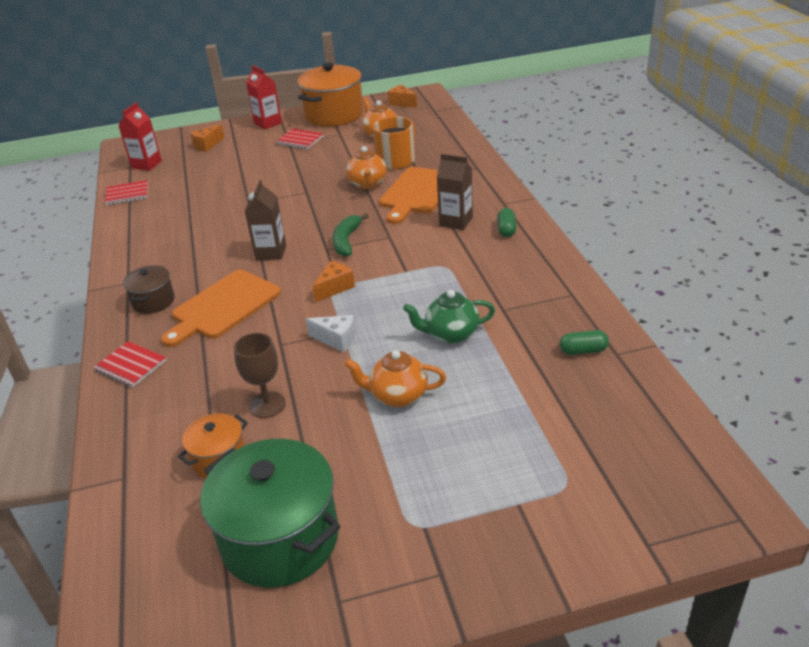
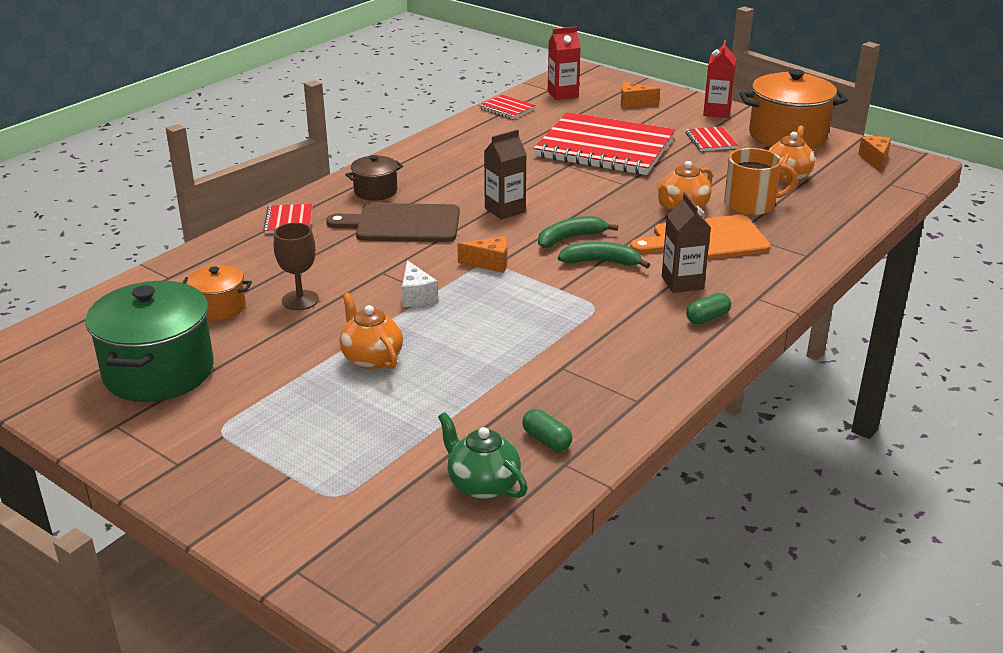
camera: 50 degrees right, 5 degrees down
orange cutting board [161,270,281,347] -> brown cutting board [326,203,460,242]
green teapot [403,290,495,344] -> green teapot moved to [438,412,528,500]
none -> red notebook [534,112,675,175]
none -> green banana [558,242,650,268]

